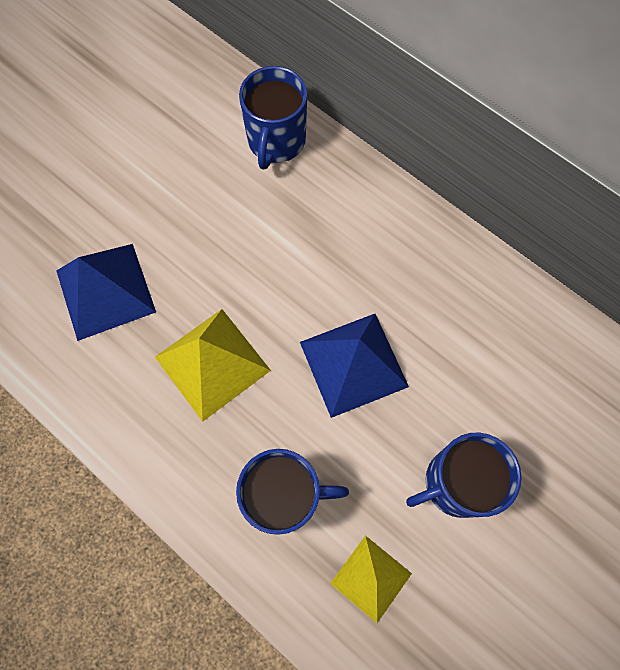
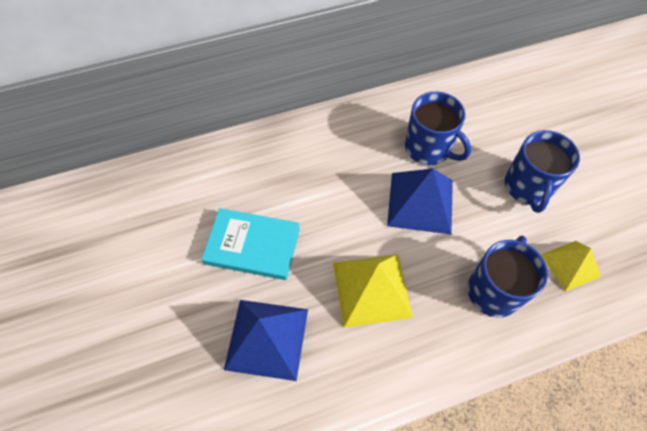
camera: 60 degrees left, 10 degrees down
blue mug [239,66,307,170] -> blue mug moved to [405,92,471,165]
none -> turquoise book [202,208,300,280]

